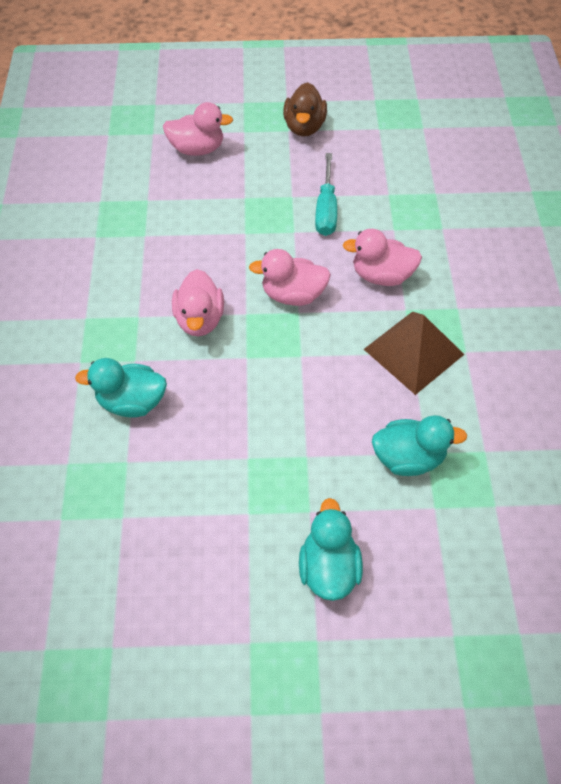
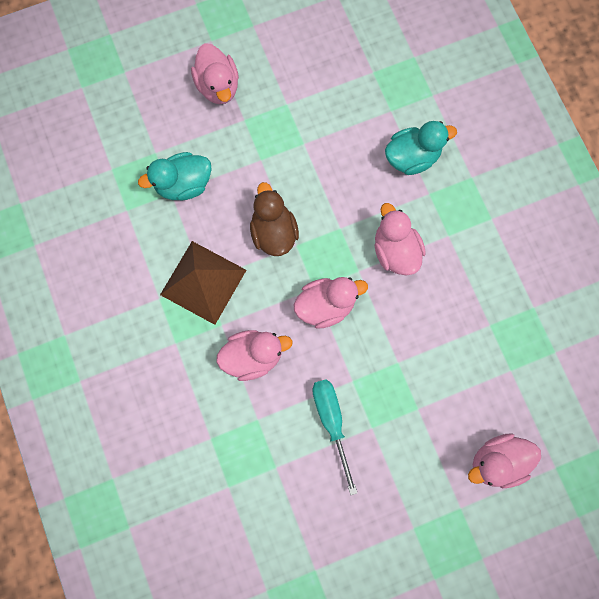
camera: 160 degrees right, 20 degrees up
brown duck [283,82,327,137] -> brown duck moved to [250,182,299,256]
turquoise duck [299,498,363,601] -> pink duck [191,43,239,104]

